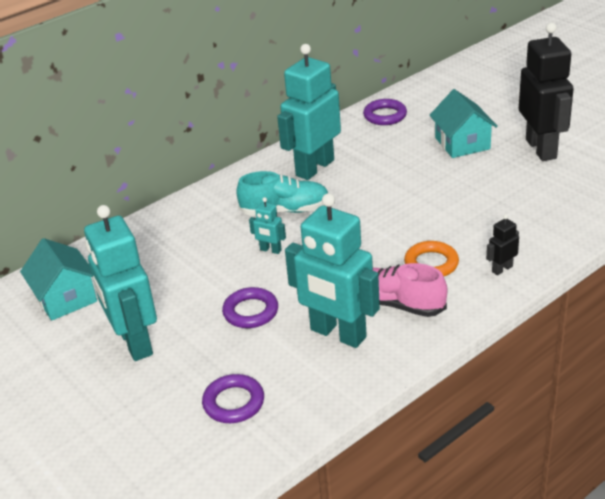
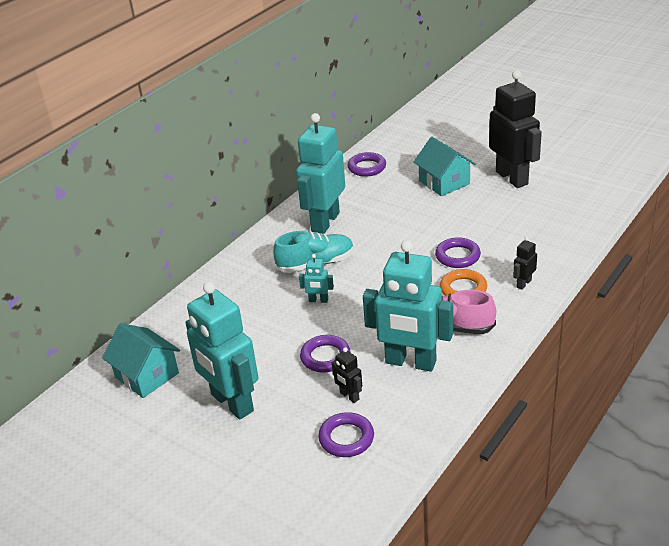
camera: 15 degrees left, 0 degrees up
none -> black robot [331,347,362,403]
none -> purple ring [435,237,481,268]

